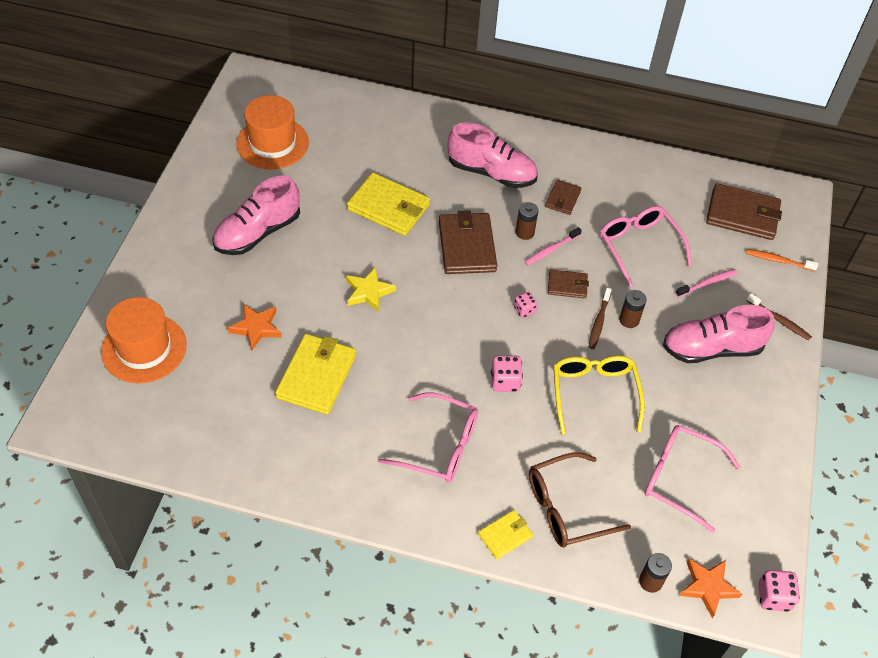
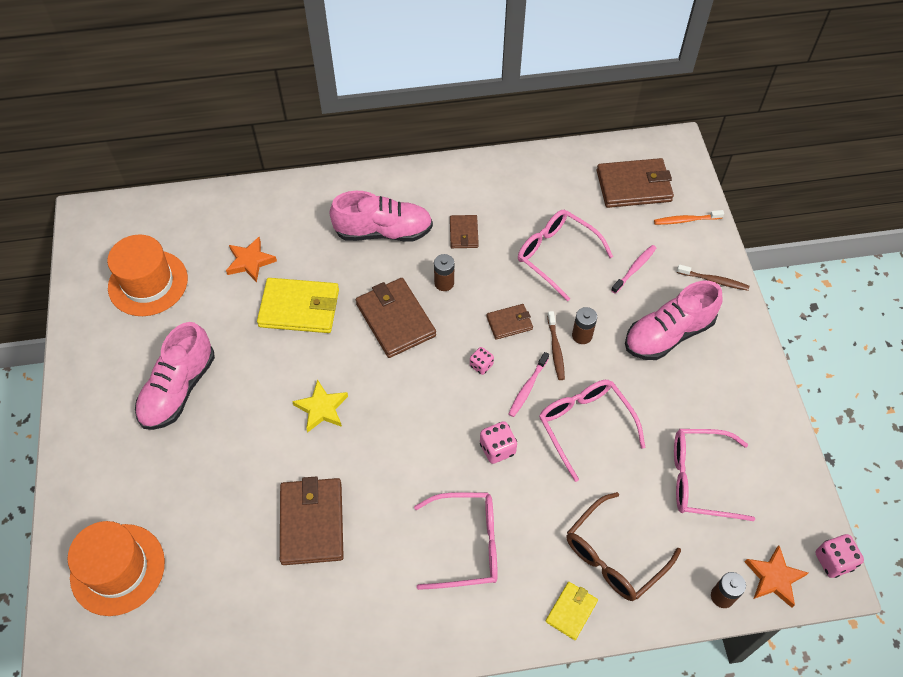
camera: 20 degrees left, 5 degrees up
orange star [228,304,282,350] -> orange star moved to [226,237,277,282]
yellow wallet [275,334,356,415] -> brown wallet [280,476,344,565]
pink toothbrush [524,227,582,265] -> pink toothbrush moved to [508,352,549,417]
yellow glasses [553,356,645,434] -> pink glasses [539,380,645,482]

